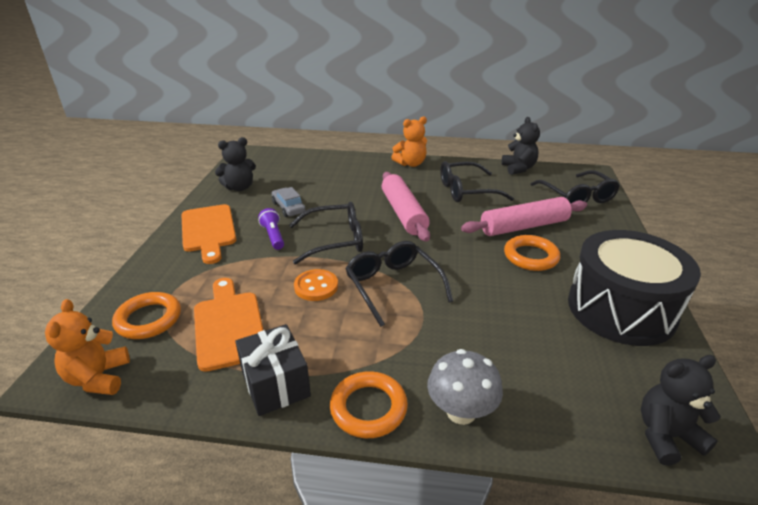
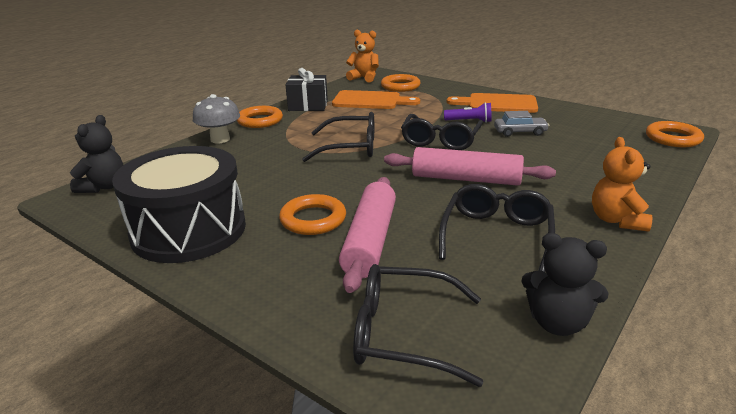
camera: 120 degrees right, 5 degrees down
black teddy bear [215,137,256,191] -> none
orange button [294,269,338,301] -> none
none -> orange ring [646,121,704,147]

